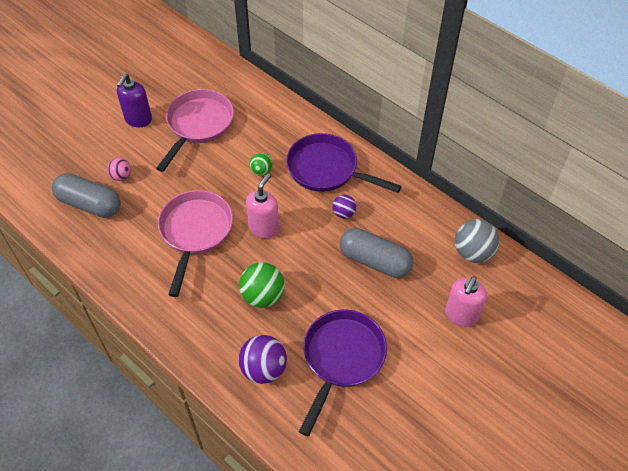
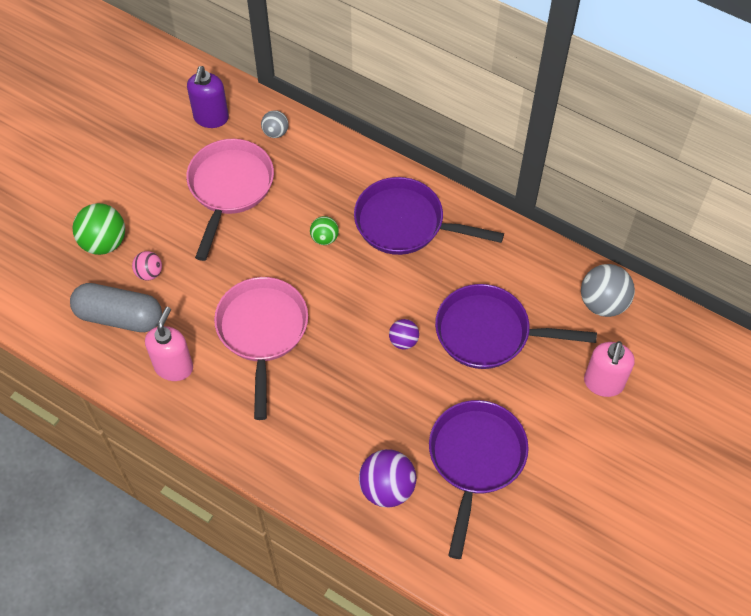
camera: 10 degrees left, 5 degrees up
purple soap dispenser [117,74,152,127] -> purple soap dispenser moved to [187,66,229,128]
green ball [239,262,285,308] -> green ball moved to [72,203,125,255]
pink soap dispenser [246,174,279,238] -> pink soap dispenser moved to [145,307,193,381]
purple ball [333,195,356,219] -> purple ball moved to [389,319,419,350]
grey capsule [340,228,413,278] -> purple pan [435,284,597,369]
none -> grey ball [261,110,289,138]

